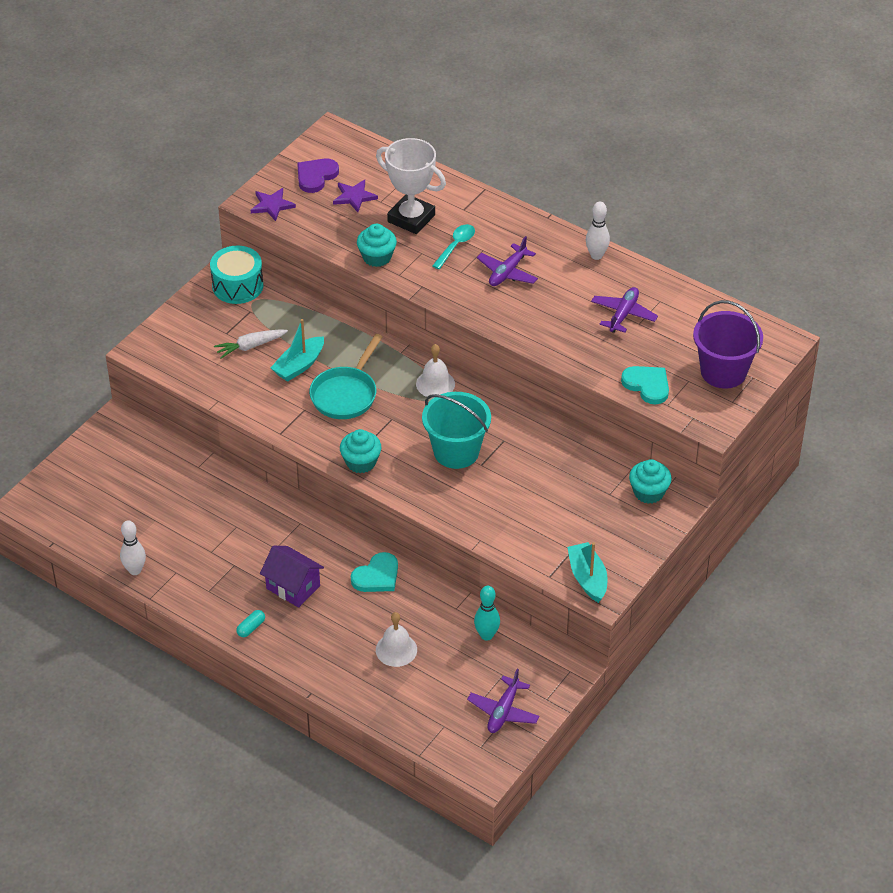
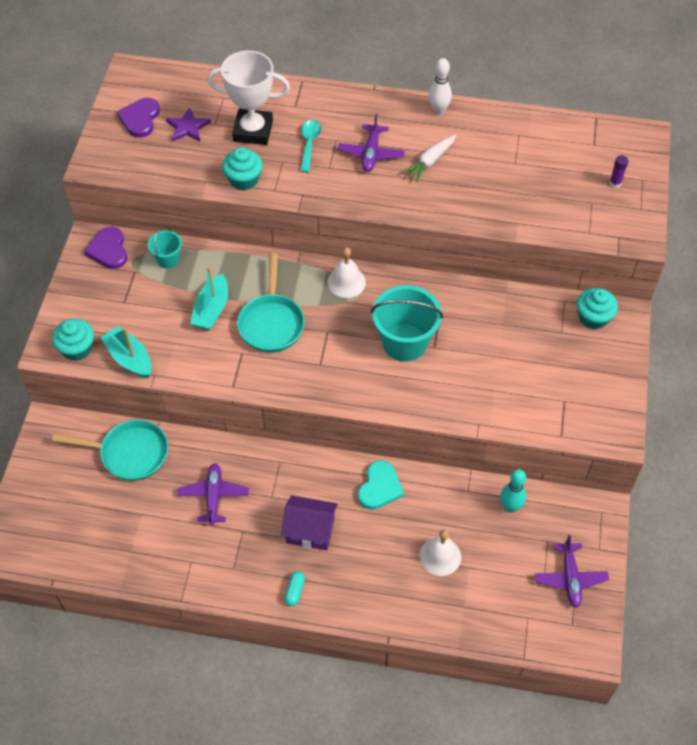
camera: 25 degrees left, 10 degrees up
white bowling pin [120,520,146,575] -> none
turquoise drum [210,246,263,304] -> purple heart [84,226,128,269]
white carrot [214,329,288,359] -> white carrot moved to [402,134,456,182]
purple star [251,188,296,221] -> none
turquoise cupcake [340,429,381,473] -> turquoise cupcake moved to [52,319,94,361]
turquoise boat [567,542,608,603] -> turquoise boat moved to [101,326,152,378]
purple plane [591,287,658,333] -> purple plane moved to [178,463,249,525]
turquoise heart [621,366,669,405] -> none
purple bucket [693,300,763,389] -> purple glue stick [610,155,628,188]
none -> turquoise pan [52,420,168,481]
none -> turquoise bucket [148,226,182,268]

